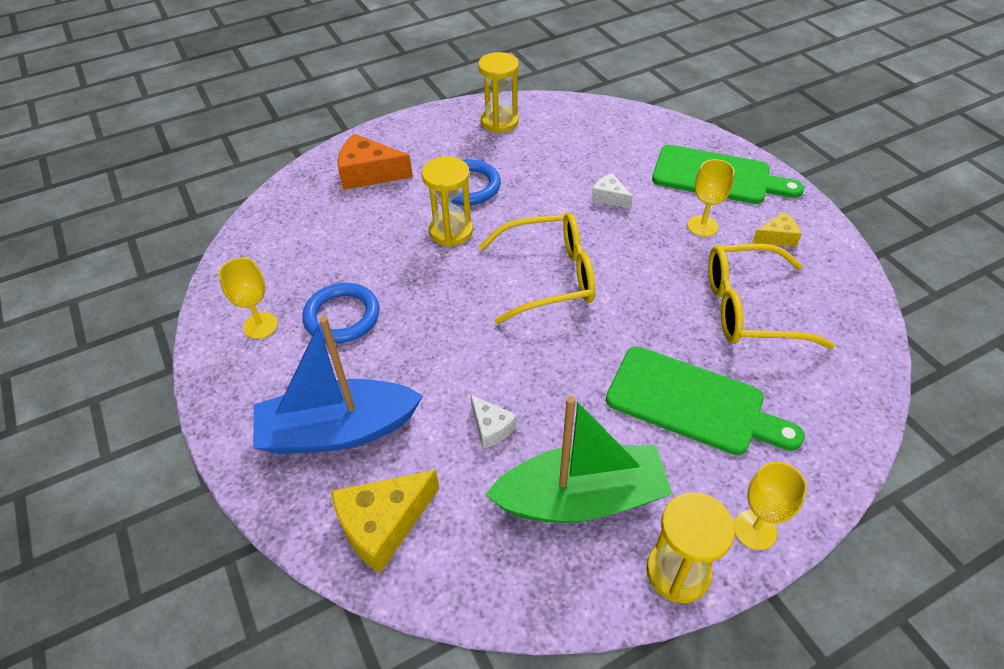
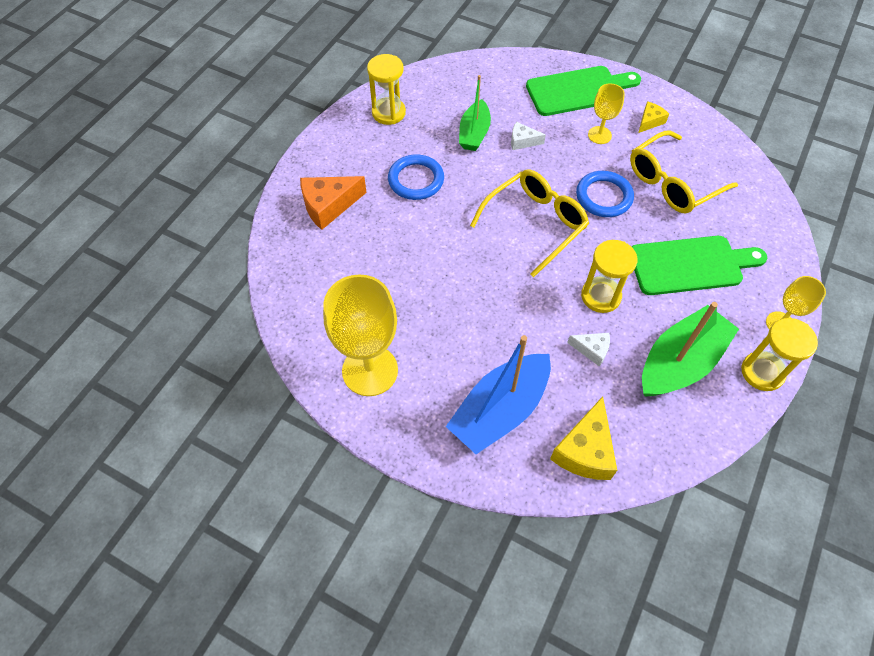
camera: 35 degrees left, 10 degrees up
yellow goblet [218,258,278,339] -> yellow goblet [323,275,398,396], size x1.92
blue ring [302,283,380,343] -> blue ring moved to [576,171,634,217]
yellow hourglass [422,156,473,247] -> yellow hourglass moved to [581,240,638,313]
none -> green boat [459,75,491,151]

